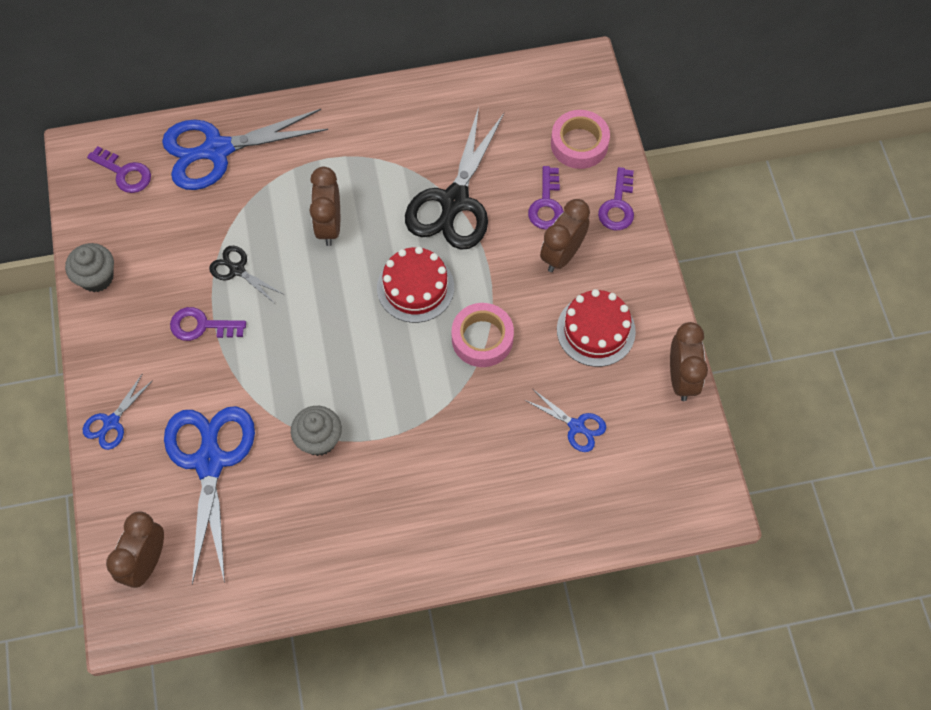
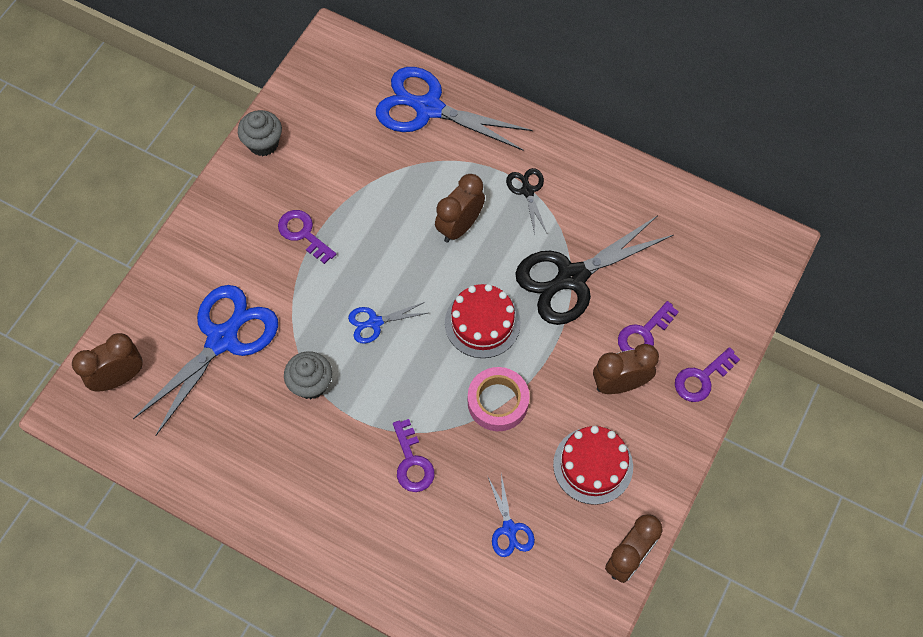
camera: 40 degrees right, 0 degrees up
blue scissors [83,374,153,450] -> blue scissors moved to [348,302,427,344]
purple key [87,146,151,193] -> purple key moved to [393,419,435,492]
black scissors [209,246,283,303] -> black scissors moved to [506,168,547,235]
pink tape [551,110,610,169] -> none

